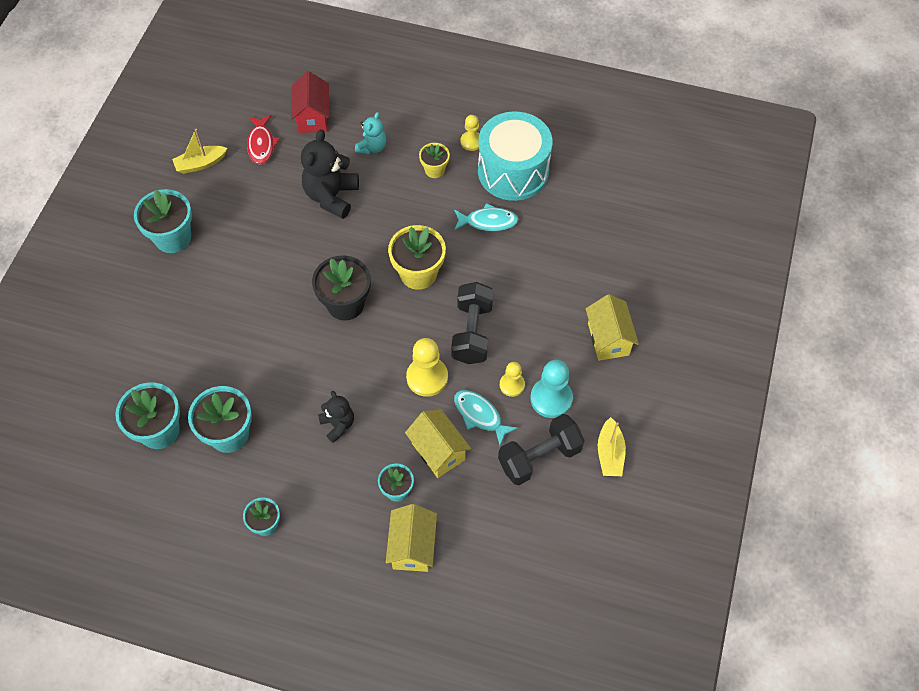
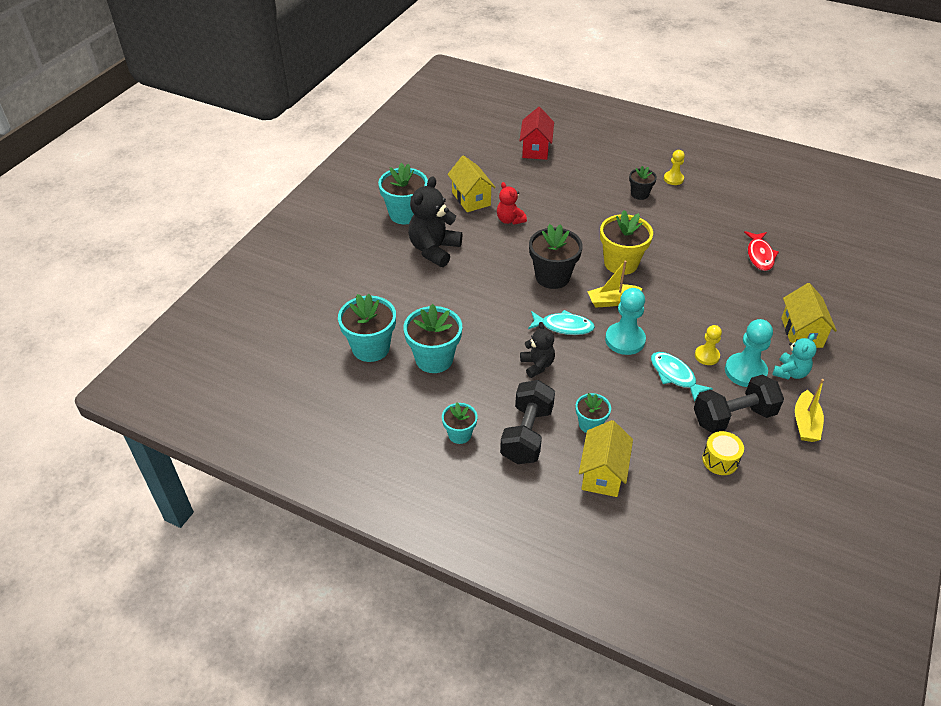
camera: 10 degrees right, 15 degrees down
yellow boat [172,129,227,174] -> yellow boat moved to [587,260,643,308]
red fish [247,115,279,165] -> red fish moved to [744,231,779,271]
black teddy bear [301,129,359,219] -> black teddy bear moved to [408,176,462,267]
turquoise teddy bear [355,112,386,154] -> turquoise teddy bear moved to [772,334,817,380]
yellow house [405,409,471,478] -> yellow house moved to [447,155,496,212]
yellow pawn [406,338,448,397] -> turquoise pawn [605,288,646,355]
yellow flower pot [419,143,450,178] -> black flower pot [629,166,657,200]
black dumbbell [451,282,493,364] -> black dumbbell moved to [500,380,555,464]
turquoise fish [454,203,519,231] -> turquoise fish moved to [528,310,595,335]
turquoise drum [478,111,552,201] -> none
none -> red teddy bear [497,182,527,225]
none -> yellow drum [702,431,744,475]

